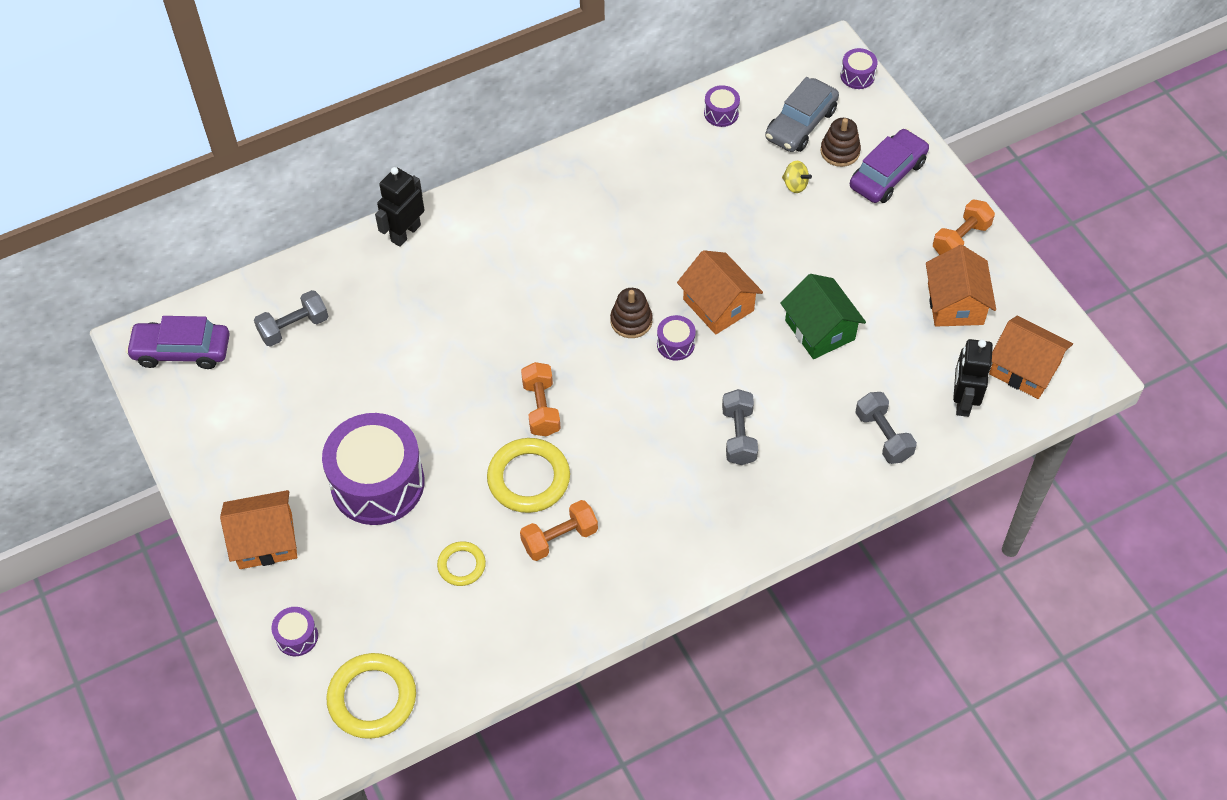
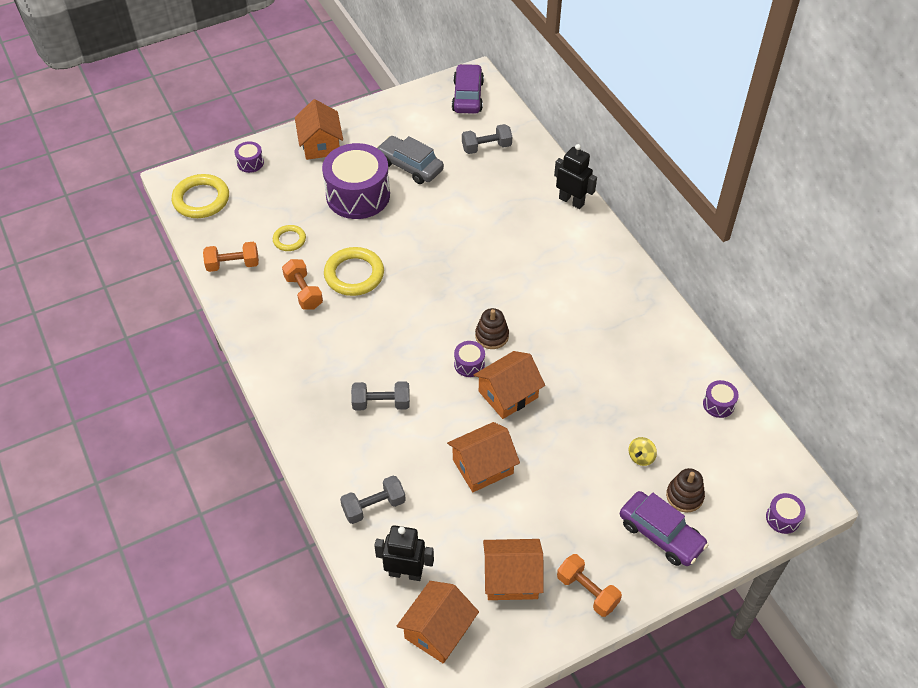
camera: 90 degrees right, 5 degrees down
grey dumbbell [254,290,328,347] -> grey dumbbell turned 75 degrees counterclockwise [462,124,512,154]
orange dumbbell [521,362,561,437] -> orange dumbbell moved to [203,242,259,272]
grey car [765,77,839,152] -> grey car moved to [376,136,444,184]
green house [780,274,866,359] -> orange house [447,422,520,492]

